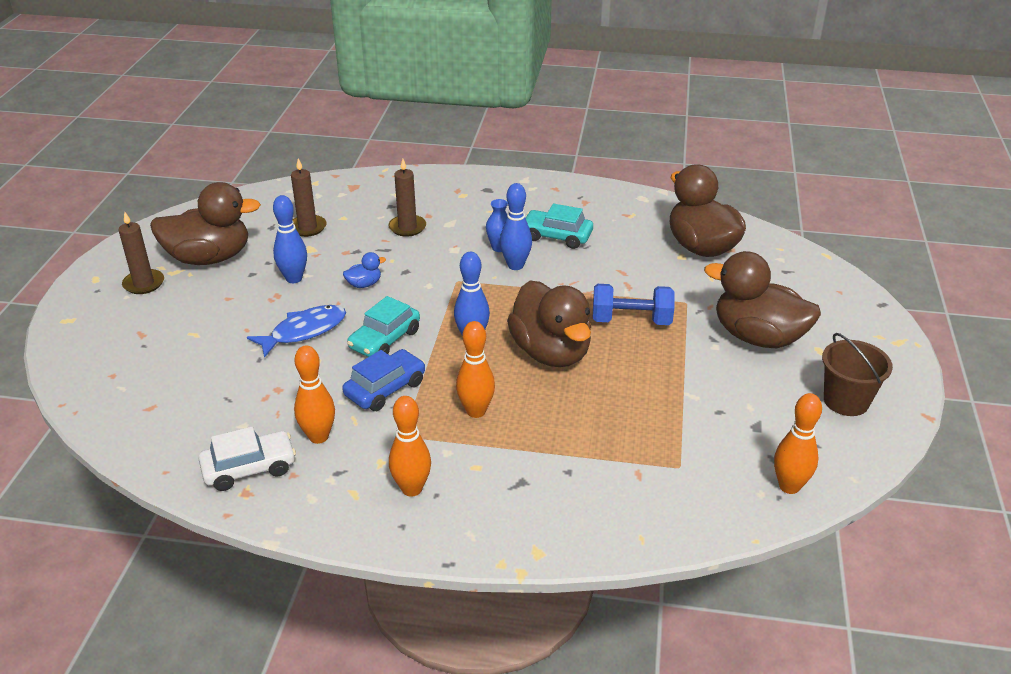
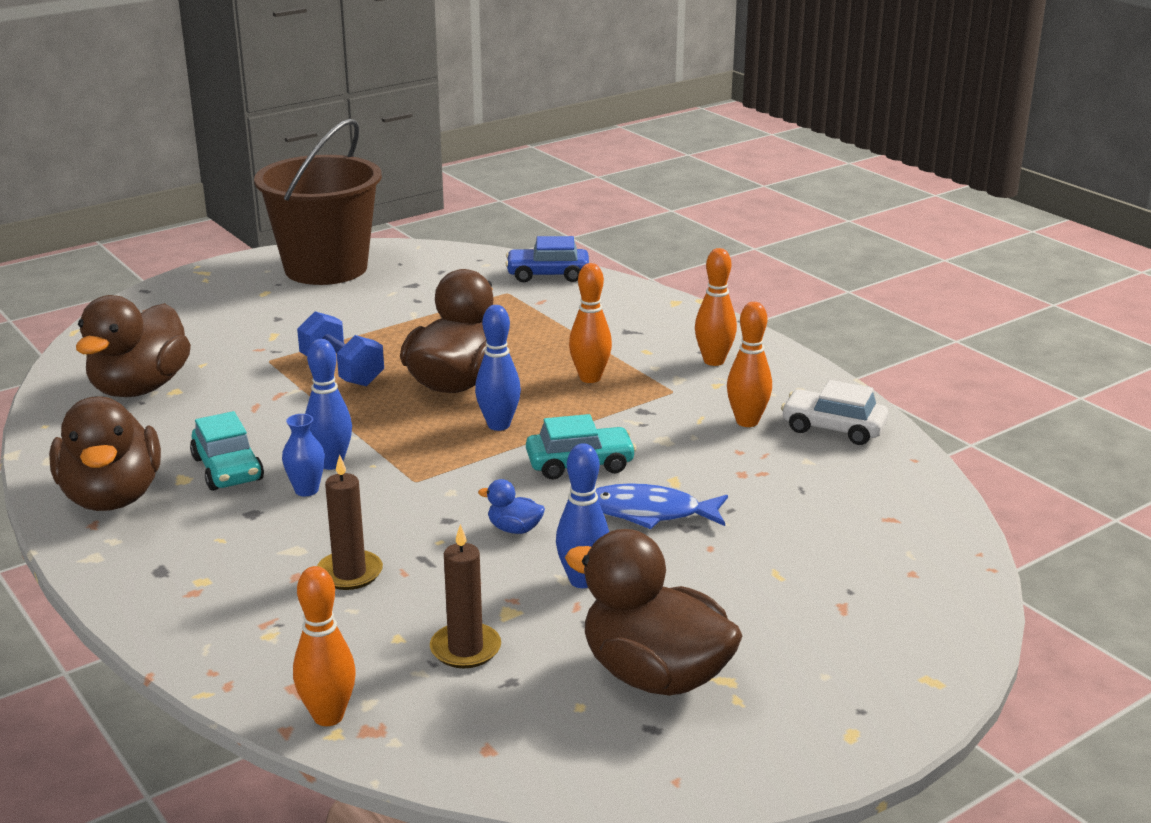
camera: 135 degrees left, 10 degrees down
brown candle [118,212,164,294] -> none
blue car [342,349,425,411] -> blue car moved to [505,236,589,282]
brown duck [704,251,821,348] -> brown duck moved to [49,396,161,511]
orange bowling pin [774,393,822,494] -> orange bowling pin moved to [293,566,356,726]
brown bucket [822,333,893,416] -> brown bucket [254,119,382,285], size x1.93

